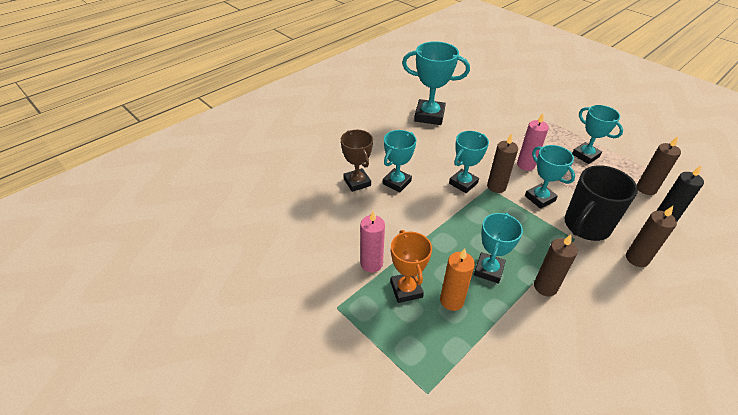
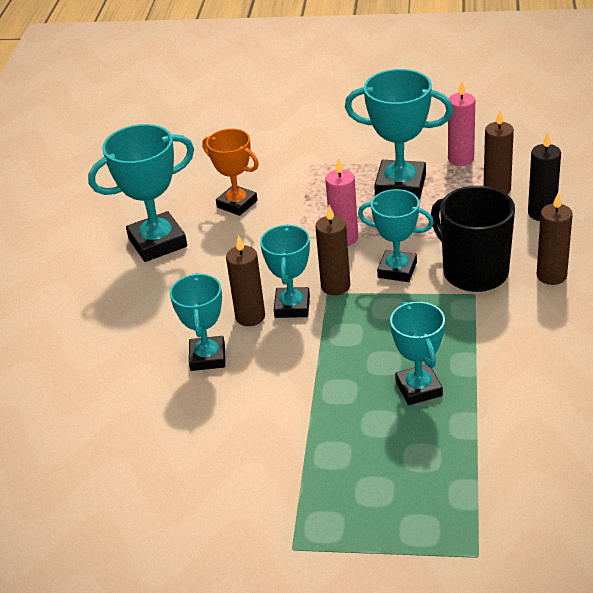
camera: 35 degrees left, 5 degrees down
brown trophy [341,130,373,192] -> none
pink candle [360,211,385,273] -> pink candle moved to [448,81,475,166]
orange trophy [390,230,432,303] -> orange trophy moved to [202,129,259,216]
orange candle [440,248,475,311] -> none
brown candle [534,234,578,296] -> brown candle moved to [226,235,265,326]
black mug [565,165,638,241] -> black mug turned 135 degrees clockwise [431,186,515,292]
turquoise trophy [572,105,623,164] -> turquoise trophy [345,69,453,200], size x1.51

